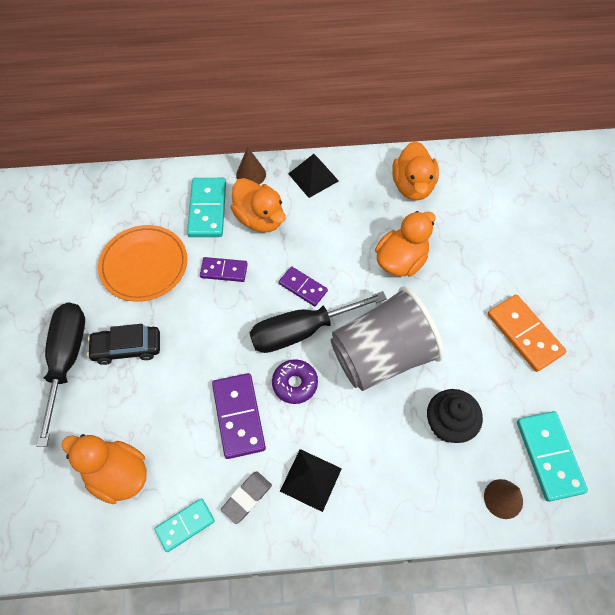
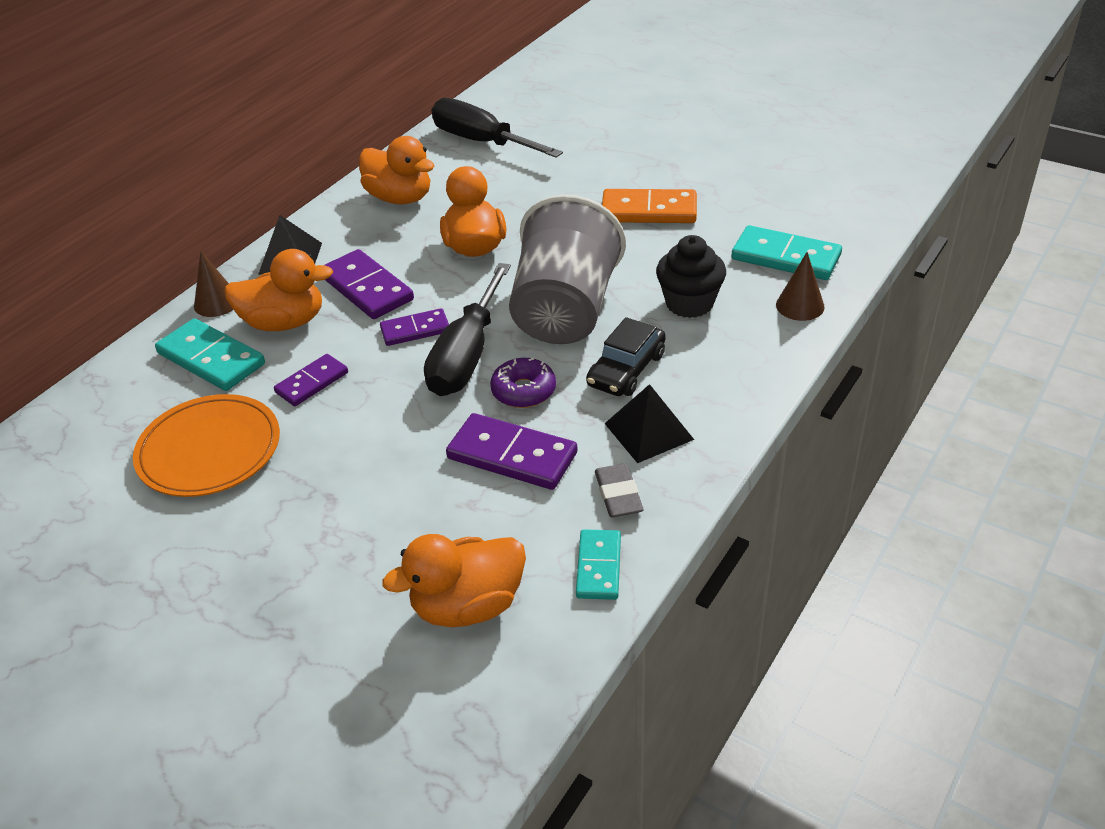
camera: 50 degrees left, 20 degrees down
black screwdriver [36,302,85,447] -> black screwdriver moved to [432,98,563,158]
black car [87,324,160,365] -> black car moved to [586,317,666,396]
none -> purple domino [325,249,414,319]

